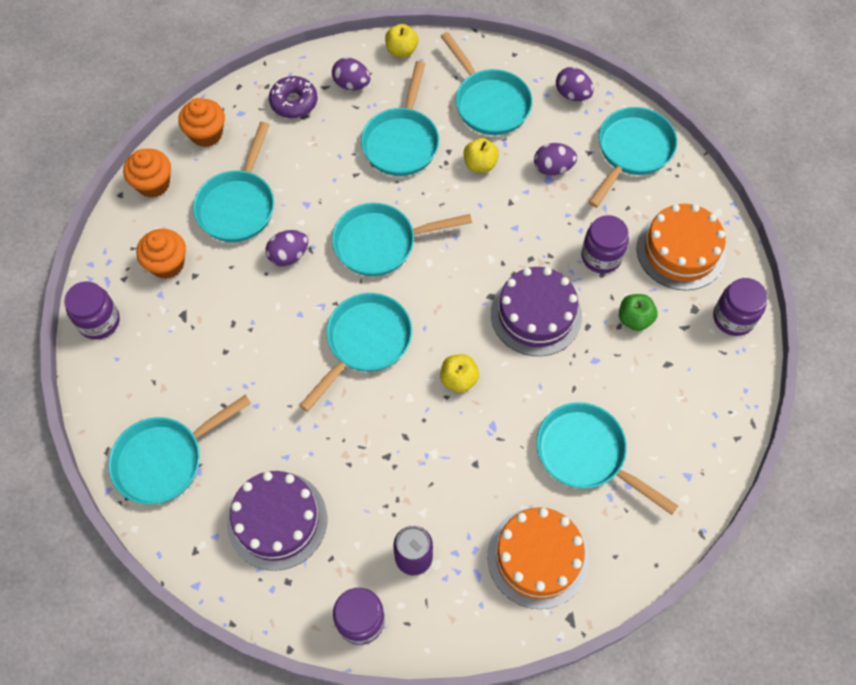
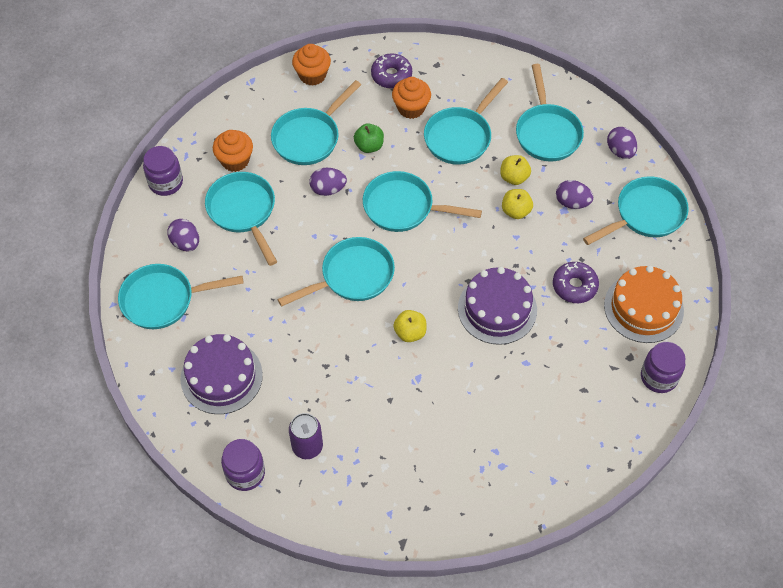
camera: 25 degrees right, 5 degrees down
orange cupcake [123,149,171,198] -> orange cupcake moved to [392,77,431,119]
purple egg [332,58,370,90] -> purple egg moved to [167,219,199,251]
yellow apple [385,24,418,57] -> yellow apple moved to [502,189,533,219]
orange cake [487,507,589,609] -> none
turquoise pan [536,402,678,515] -> turquoise pan moved to [205,172,277,266]
purple jar [581,215,629,273] -> purple donut [553,262,599,303]
green apple [619,294,658,331] -> green apple moved to [354,123,384,153]

